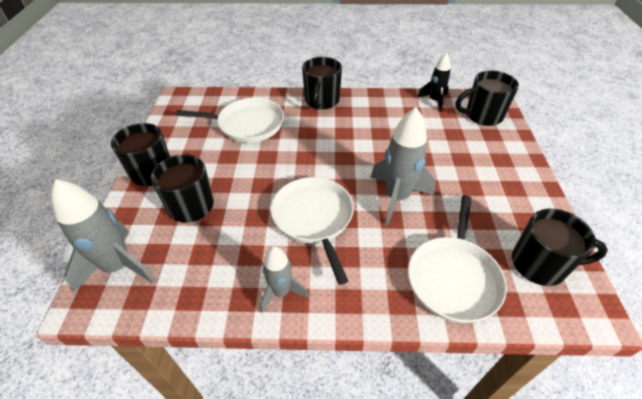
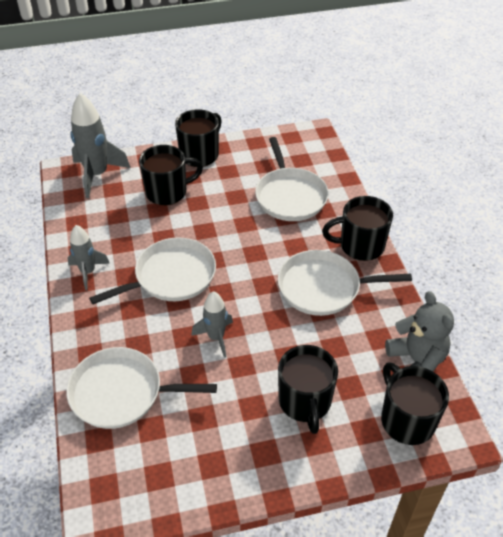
camera: 75 degrees right, 0 degrees up
grey rocket [371,107,436,226] -> grey rocket [191,291,233,357], size x0.61
black rocket [417,53,451,112] -> grey teddy bear [385,291,454,371]
black mug [512,209,608,286] -> black mug moved to [278,345,338,434]
none -> white pan [278,250,412,316]

